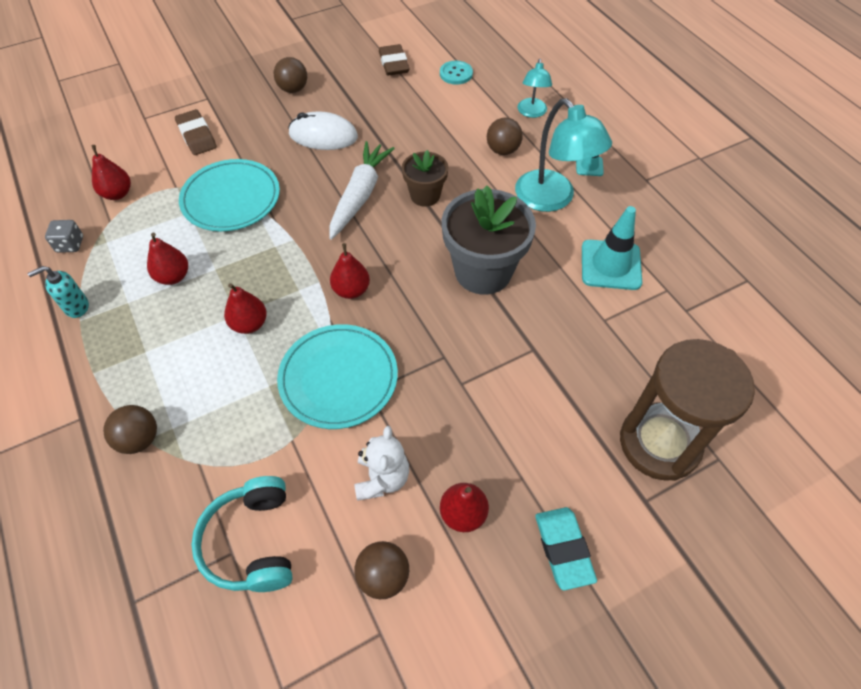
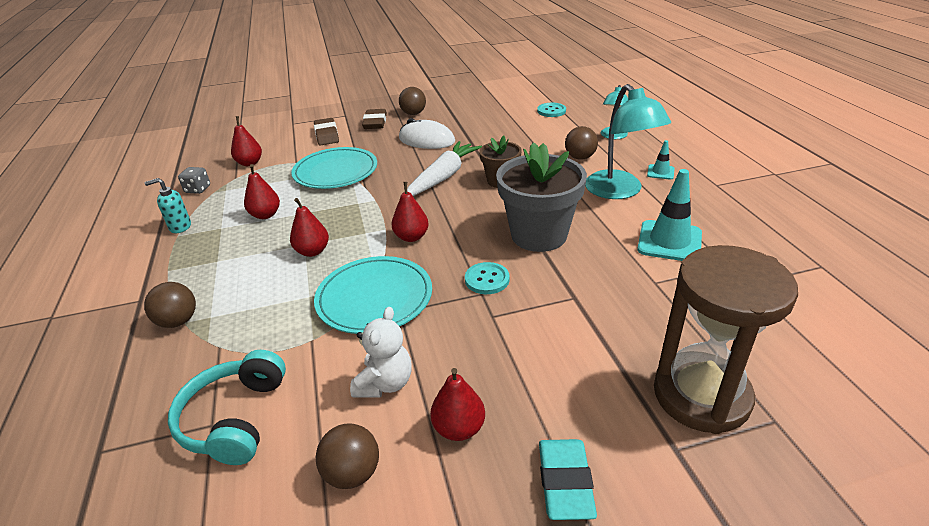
camera: 15 degrees right, 20 degrees down
brown eraser [379,44,410,76] -> brown eraser moved to [362,109,387,129]
none -> turquoise button [465,262,510,294]

